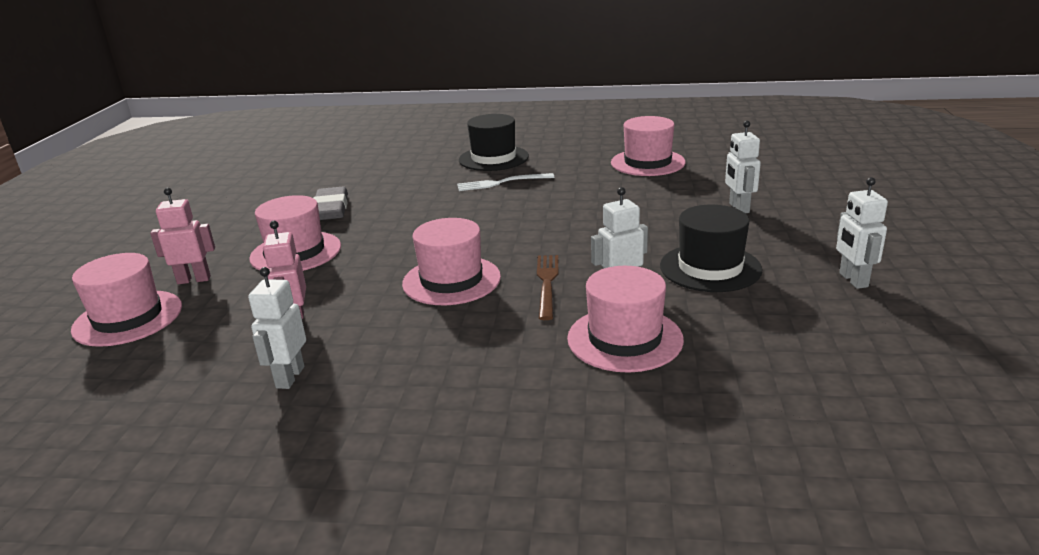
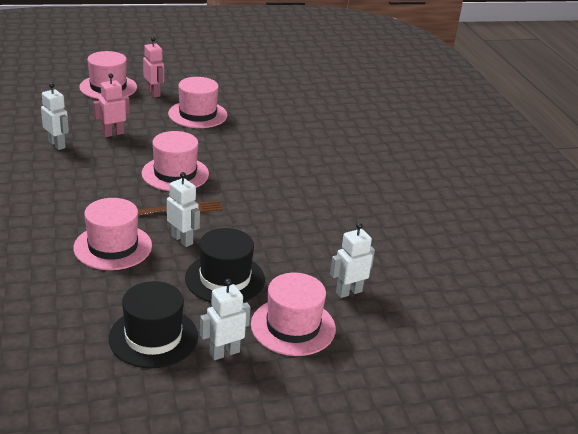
camera: 65 degrees right, 5 degrees up
white robot [248,267,306,389] -> white robot turned 60 degrees clockwise [41,83,69,150]
grey eraser [313,187,348,220] -> none
white fork [457,173,554,191] -> none
black hat [459,114,529,171] -> black hat moved to [109,281,198,368]
pink hat [611,116,686,176] -> pink hat moved to [251,273,336,356]

